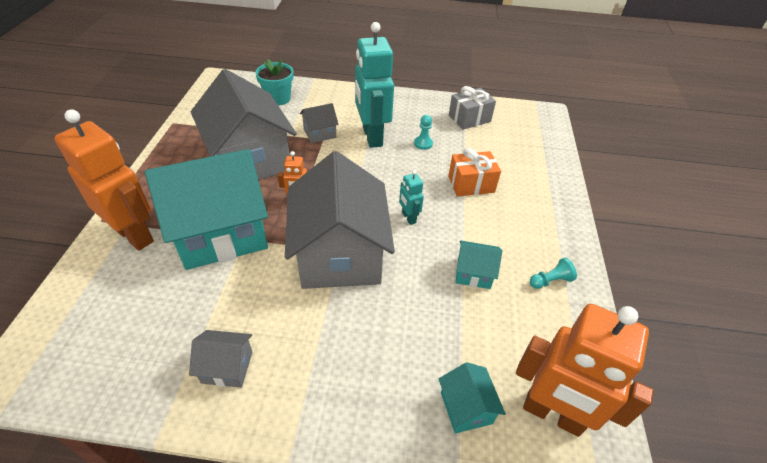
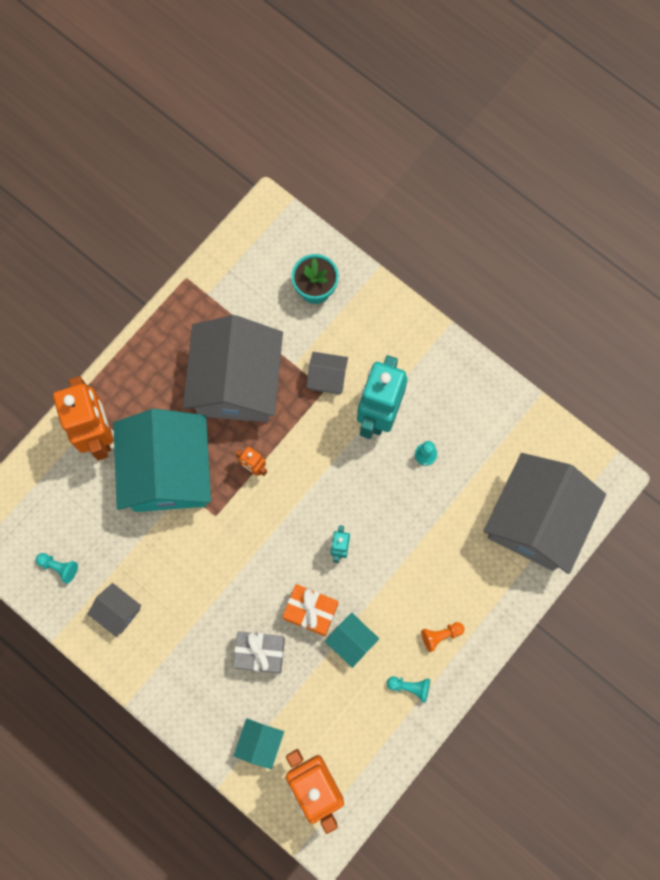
camera: 35 degrees right, 30 degrees up
turquoise house [145,149,268,270] -> turquoise house turned 75 degrees clockwise [113,409,211,512]
grey house [285,151,395,289] -> grey house moved to [484,453,606,574]
orange gift [448,148,501,197] -> orange gift moved to [282,584,338,636]
grey gift [449,86,496,130] -> grey gift moved to [233,631,285,674]
none -> turquoise pawn [36,553,78,584]
none -> orange pawn [421,622,464,652]

